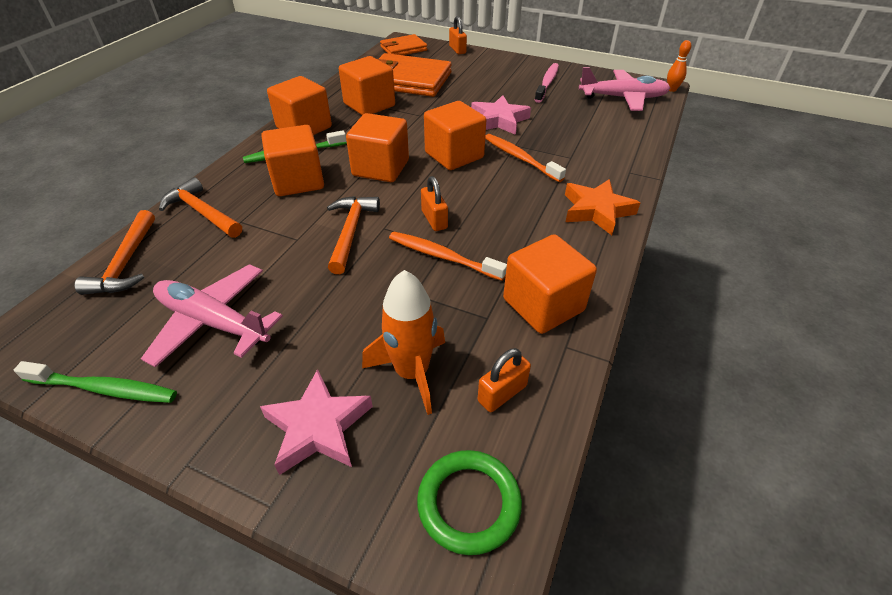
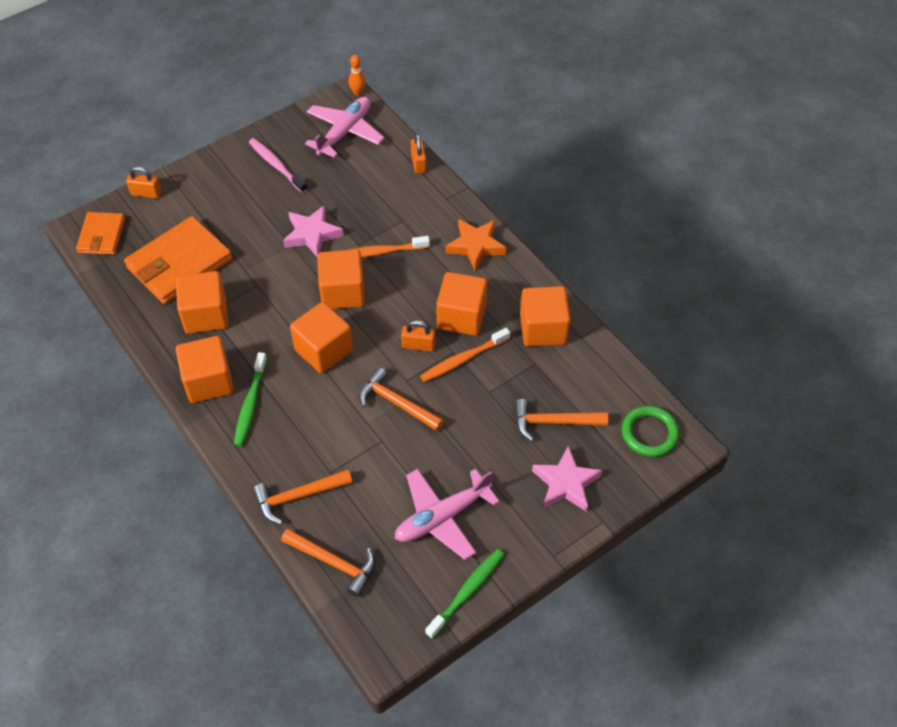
camera: 60 degrees left, 10 degrees up
orange cube [261,125,324,196] -> orange cube moved to [436,272,487,335]
orange rocket [362,270,445,415] -> orange hammer [515,399,609,441]
orange padlock [478,348,531,412] -> orange padlock moved to [411,134,427,174]

